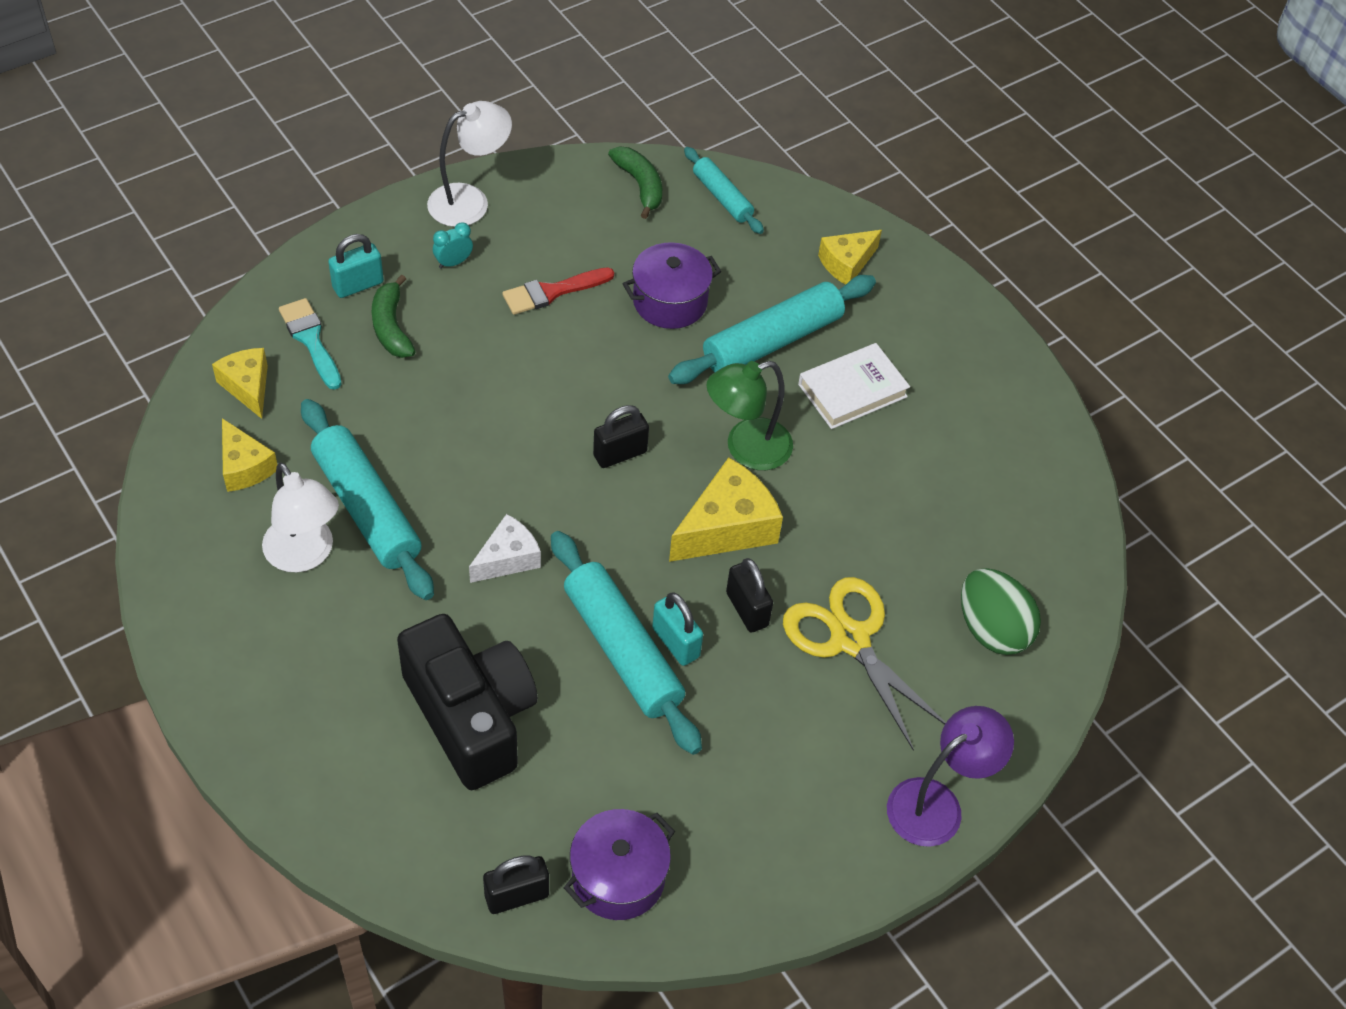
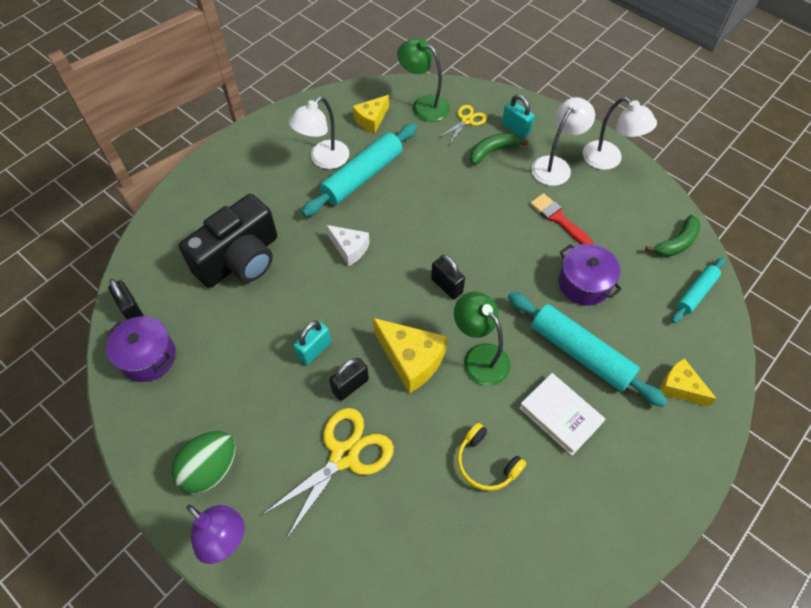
camera: 80 degrees right, 5 degrees up
yellow cheese [212,348,268,419] -> green lamp [397,38,450,122]
turquoise brush [279,298,342,390] -> yellow scissors [438,105,487,144]
turquoise clock [433,222,473,269] -> white lamp [531,97,595,186]
turquoise rolling pin [551,531,702,755] -> none
green egg [961,568,1041,655] -> green egg moved to [171,431,236,493]
none -> yellow headphones [457,423,526,491]

